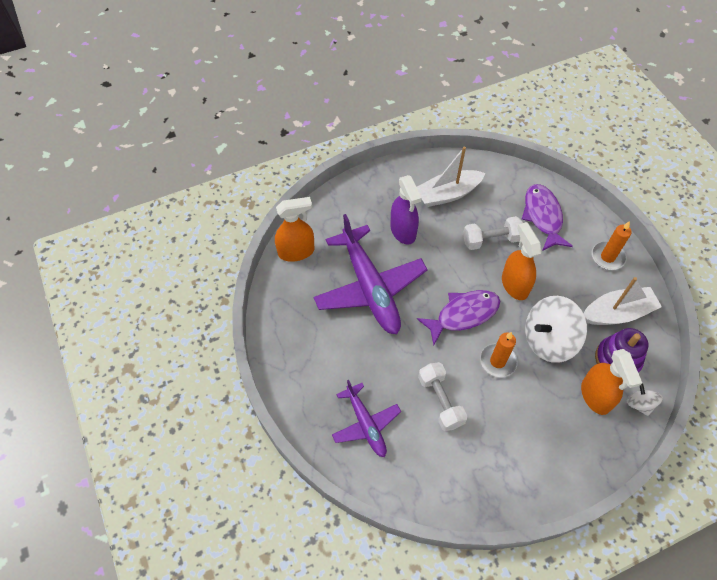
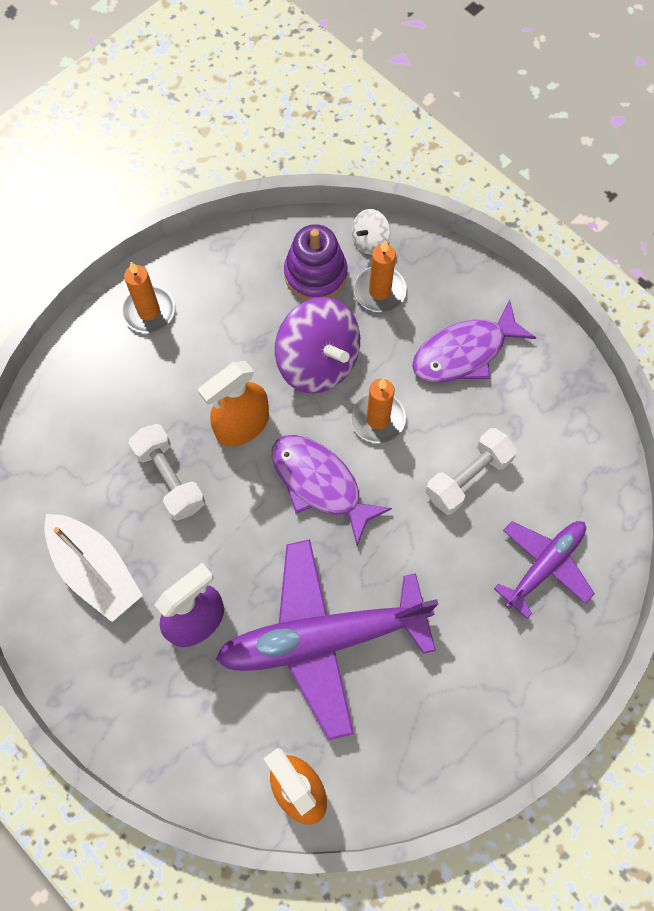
camera: 110 degrees left, 10 degrees up
purple plane [314,214,428,334] -> purple plane turned 150 degrees counterclockwise [216,539,438,740]
purple fish [522,184,573,251] -> purple fish moved to [412,300,536,382]
white spinning top [525,296,587,363] -> purple spinning top [275,297,360,394]
orange spray bottle [581,349,642,415] -> orange candle [354,240,407,312]
white boat [584,277,662,325] -> none

